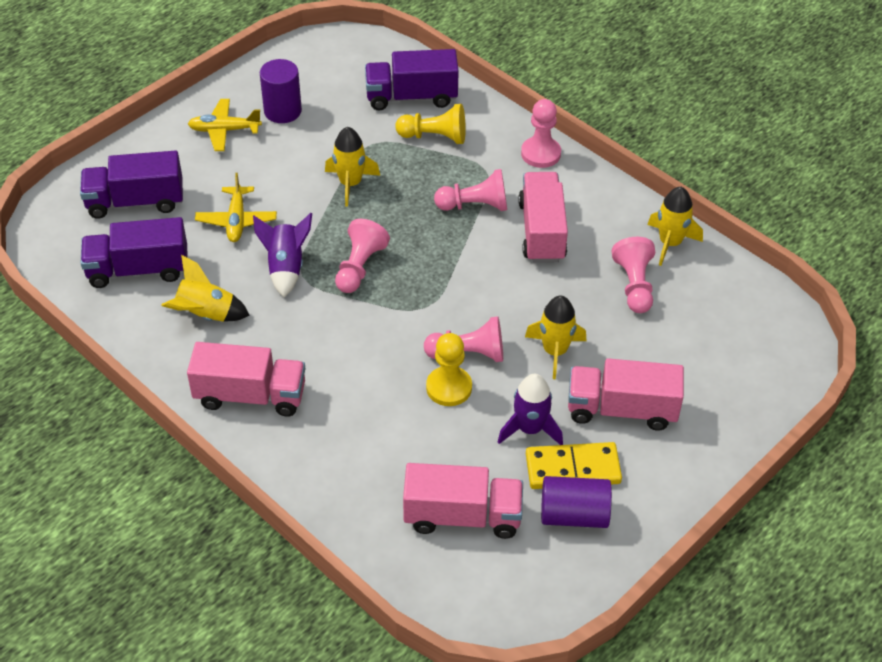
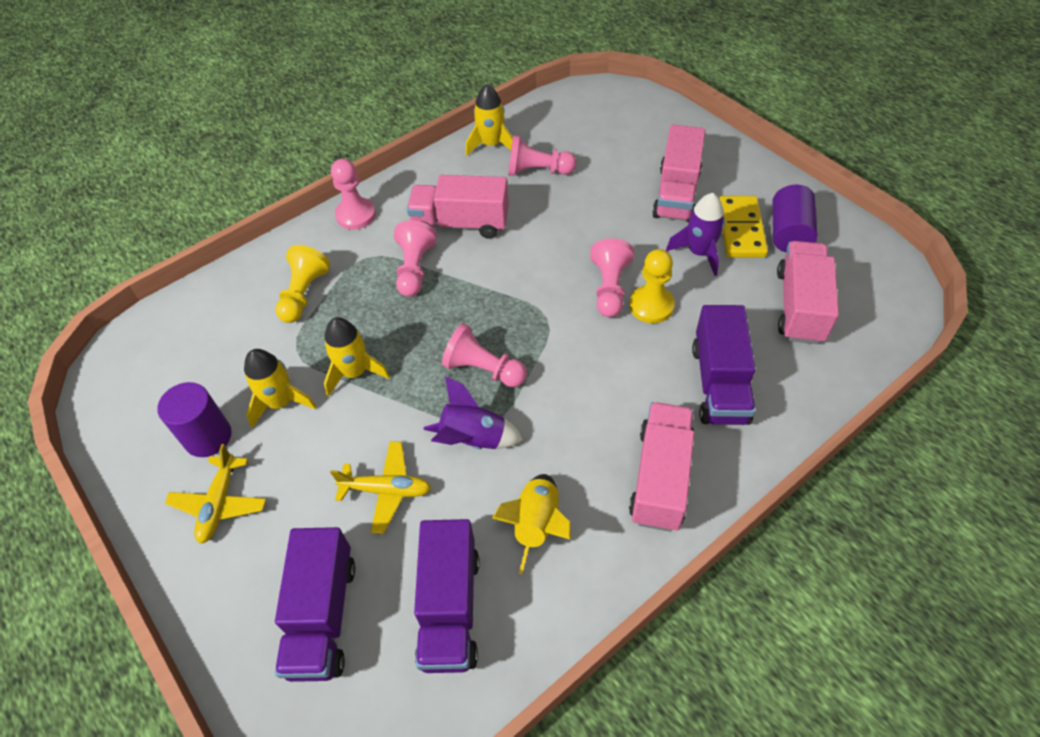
camera: 80 degrees left, 5 degrees up
purple truck [365,49,459,111] -> purple truck moved to [692,305,756,425]
yellow rocket [525,296,586,379] -> yellow rocket moved to [244,349,316,428]

